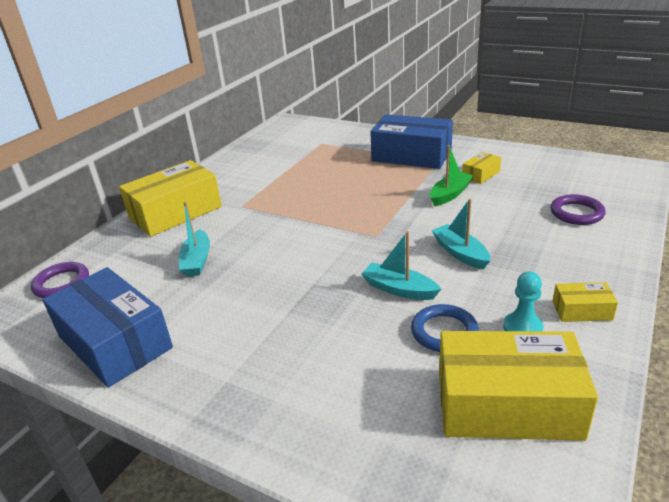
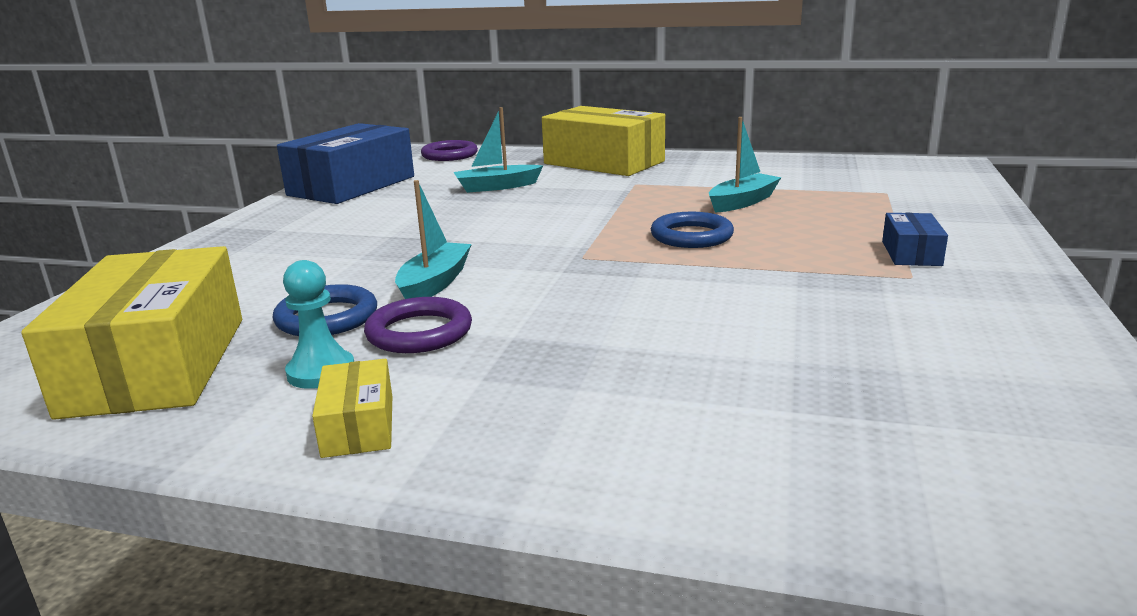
camera: 75 degrees right, 10 degrees down
blue box [370,114,453,169] -> blue box [882,213,948,266], size x0.45
green boat [430,145,474,206] -> none
turquoise boat [432,199,490,270] -> turquoise boat moved to [709,117,781,213]
yellow box [462,152,501,184] -> none
purple ring [550,194,606,225] -> purple ring moved to [364,297,472,353]
none -> blue ring [651,212,734,248]

